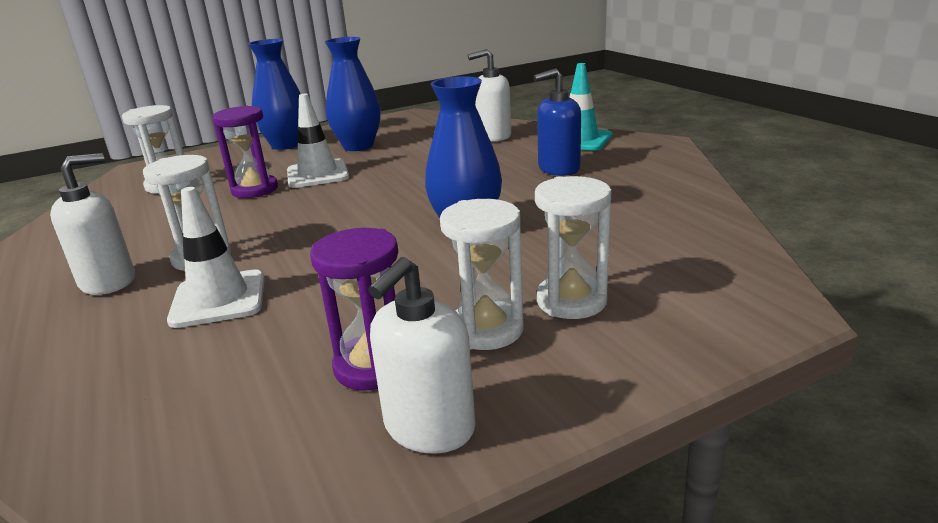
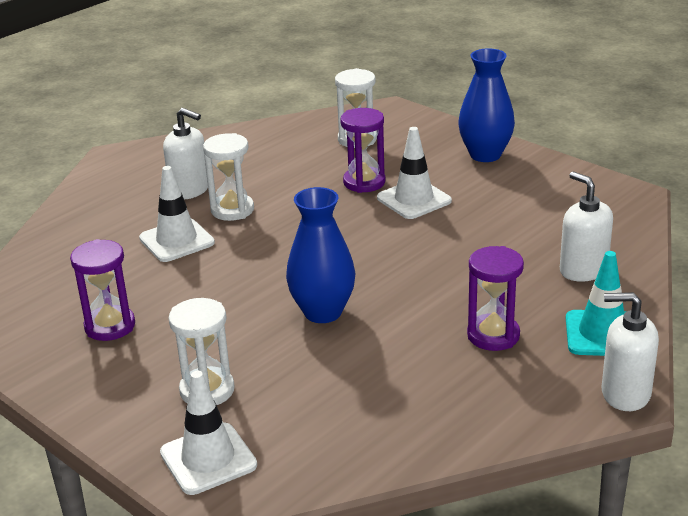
camera: 70 degrees right, 5 degrees up
blue vase [325,37,381,151] -> none
white soap dispenser [368,257,476,454] -> white soap dispenser moved to [602,292,659,411]
white hourglass [440,199,524,350] -> none
blue soap dispenser [533,68,581,176] -> purple hourglass [467,246,524,351]
none -> white traffic cone [160,371,257,495]

